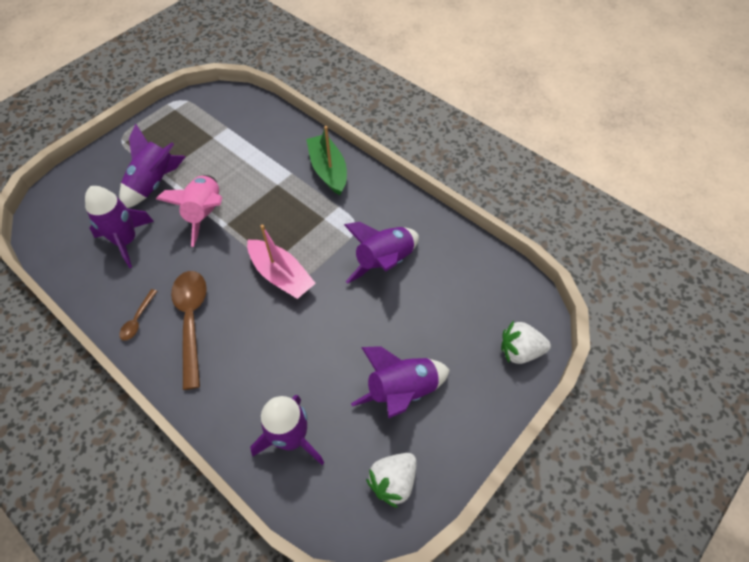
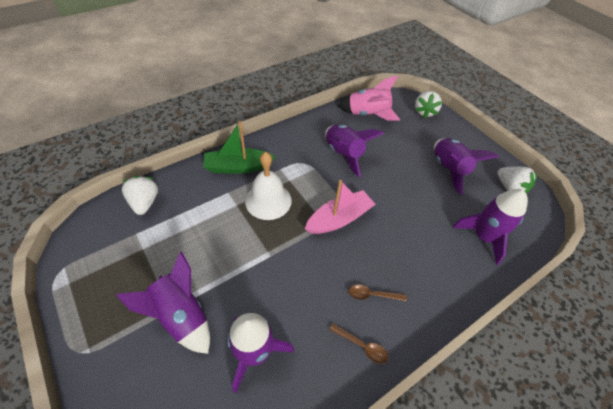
camera: 80 degrees left, 5 degrees down
pink rocket [156,175,222,247] -> pink rocket moved to [338,75,400,121]
brown spoon [171,271,207,390] -> brown spoon [349,284,407,301], size x0.48
none -> white strawberry [122,176,158,215]
none -> white bell [245,152,292,220]

